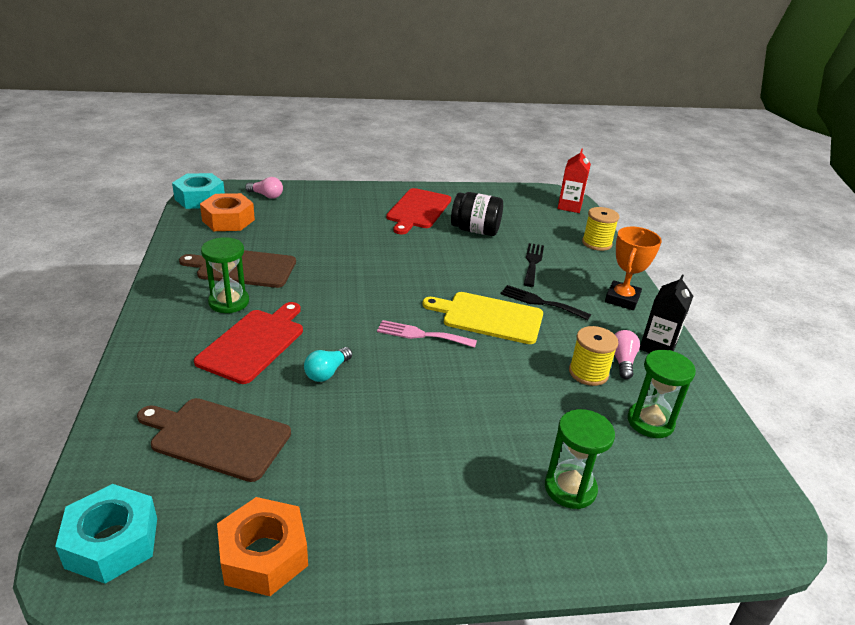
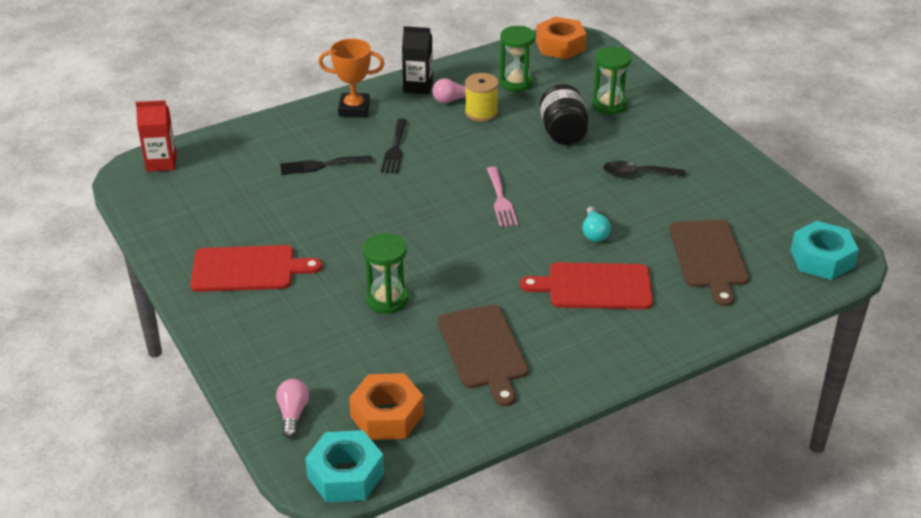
camera: 110 degrees left, 5 degrees up
green hourglass [201,237,249,313] -> green hourglass moved to [363,233,408,314]
orange nut [217,497,308,596] -> orange nut moved to [536,17,586,59]
turquoise light bulb [304,347,352,382] -> turquoise light bulb turned 75 degrees clockwise [582,206,611,242]
yellow cutting board [422,292,543,344] -> none
black jar [451,192,503,236] -> black jar moved to [539,84,588,145]
yellow spool [582,207,619,251] -> none
none -> black spoon [603,161,685,177]

